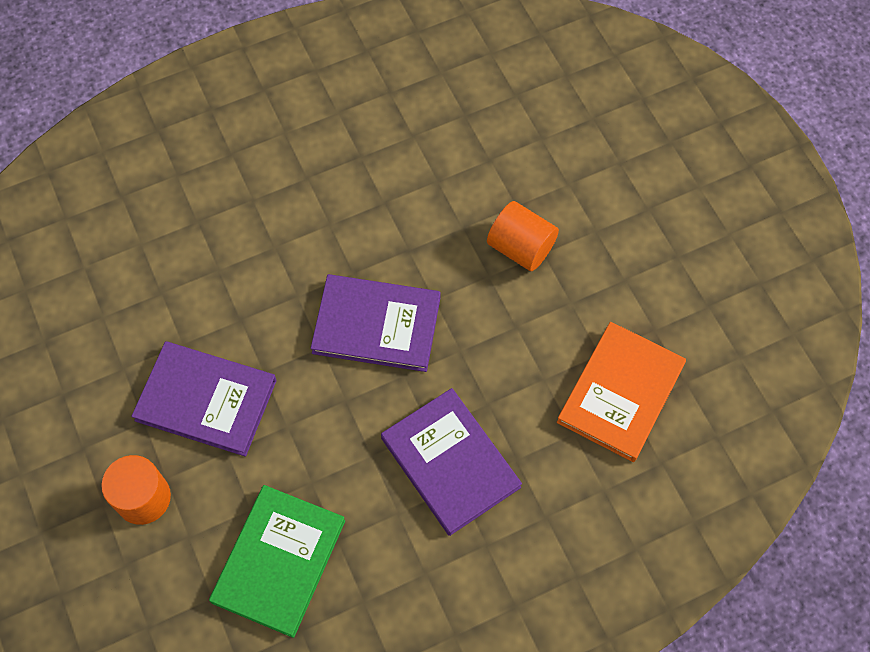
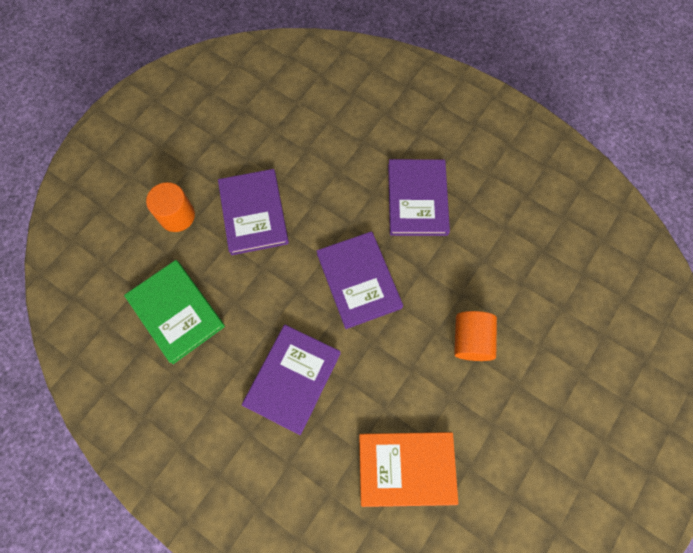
camera: 60 degrees right, 5 degrees up
green book [209,485,345,638] -> green book turned 60 degrees clockwise [124,260,225,364]
none -> purple book [388,159,450,236]

